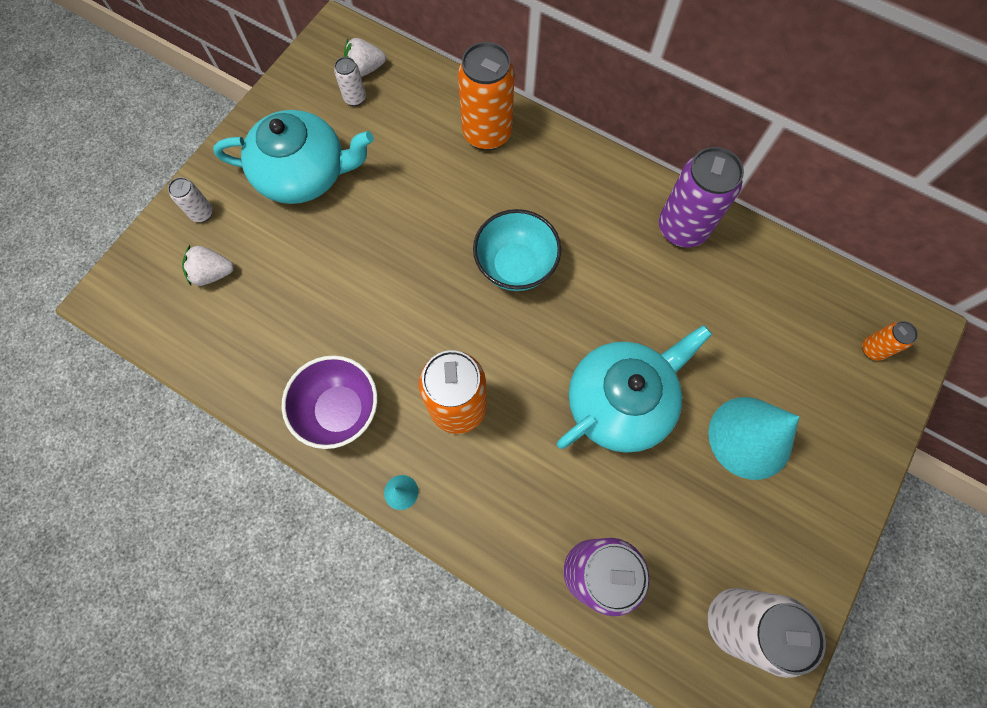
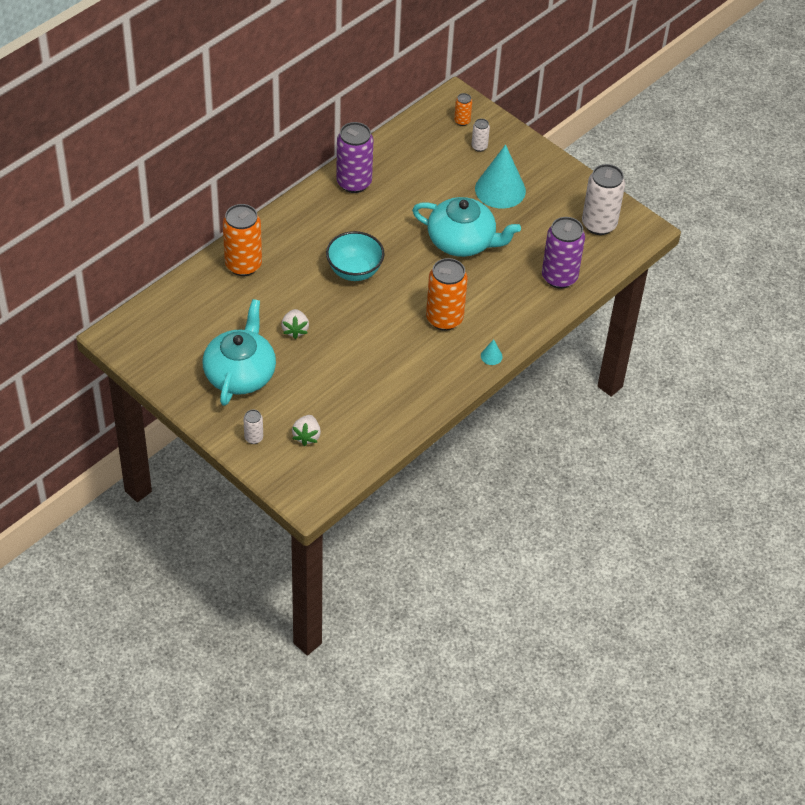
camera: 80 degrees left, 20 degrees down
purple bowl [282,355,377,449] -> none
white can [334,57,366,106] -> white can moved to [471,119,490,152]
white strawberry [344,38,386,77] -> white strawberry moved to [281,309,309,339]
turquoise teapot [557,325,712,453] -> turquoise teapot turned 135 degrees clockwise [412,197,521,257]

